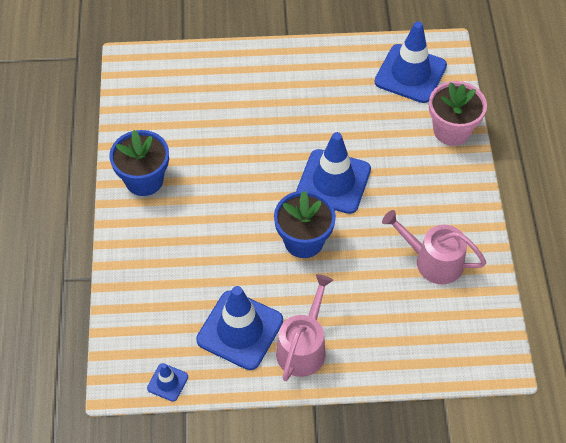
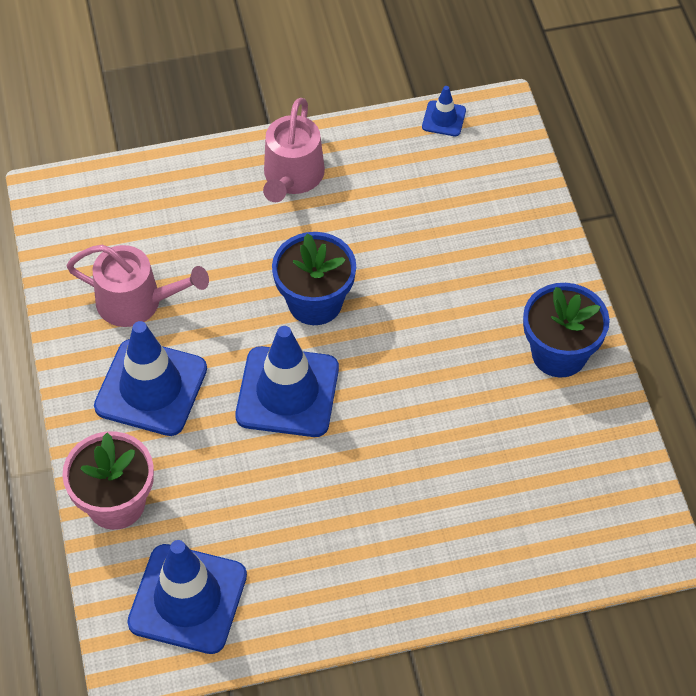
camera: 170 degrees right, 0 degrees up
blue traffic cone [196,286,283,370] -> blue traffic cone moved to [94,321,207,436]

